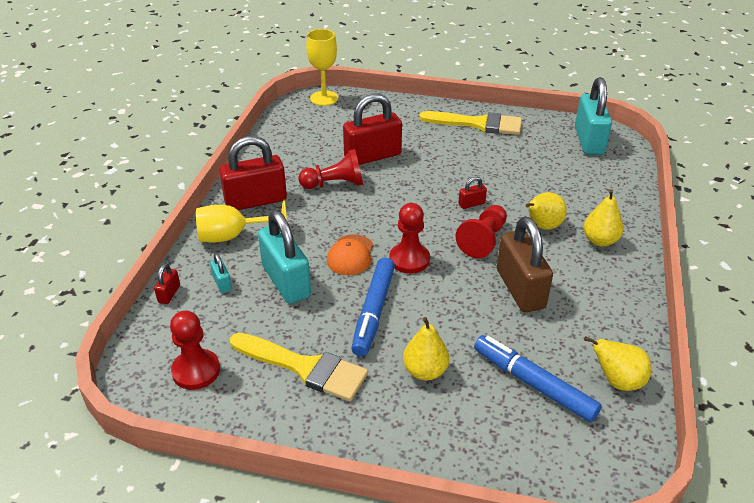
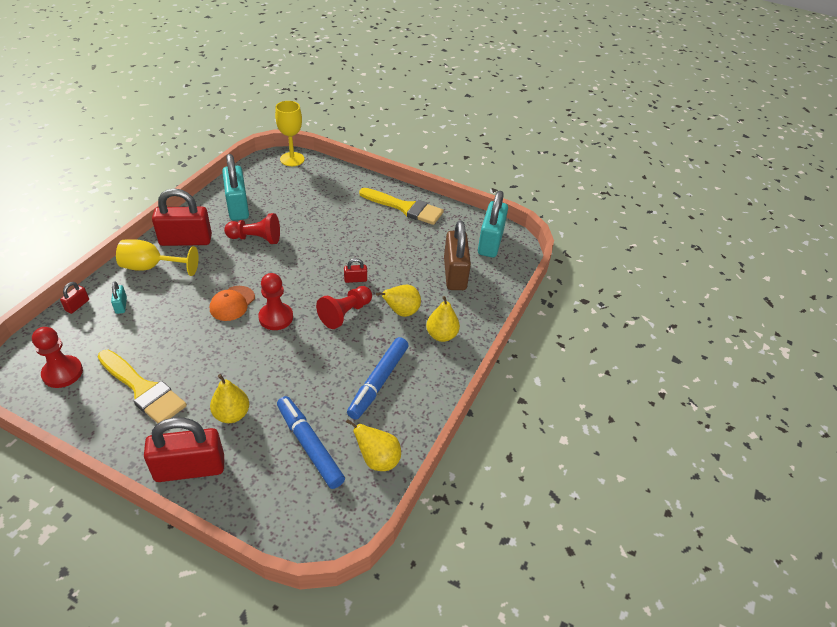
camera: 10 degrees right, 5 degrees up
turquoise padlock [258,210,311,304] -> turquoise padlock moved to [222,154,249,220]
red padlock [343,93,402,165] -> red padlock moved to [144,417,224,482]
blue marker [351,258,395,356] -> blue marker moved to [347,337,408,420]
brown padlock [497,217,553,312] -> brown padlock moved to [444,220,471,290]

